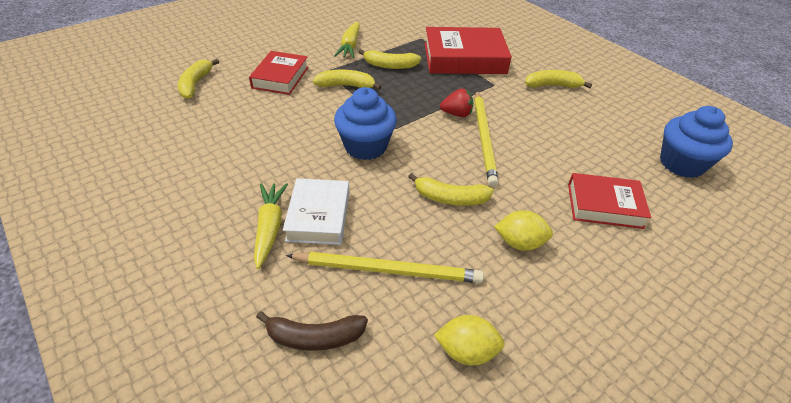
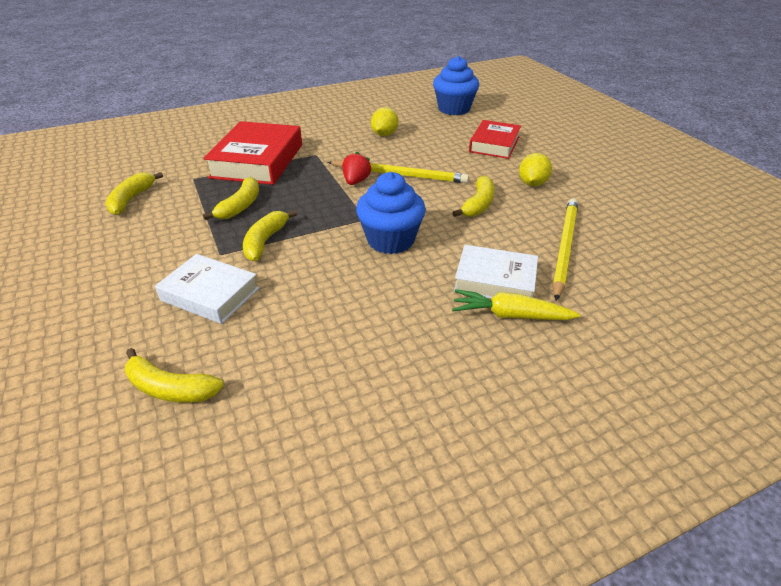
camera: 75 degrees left, 5 degrees down
red book [249,51,309,95] -> white book [155,254,259,324]
brown banana [256,311,368,351] -> none
yellow carrot [334,22,360,58] -> none
yellow lemon [434,315,505,366] -> yellow lemon moved to [371,107,398,136]
yellow banana [525,70,592,88] -> yellow banana moved to [105,172,163,215]

